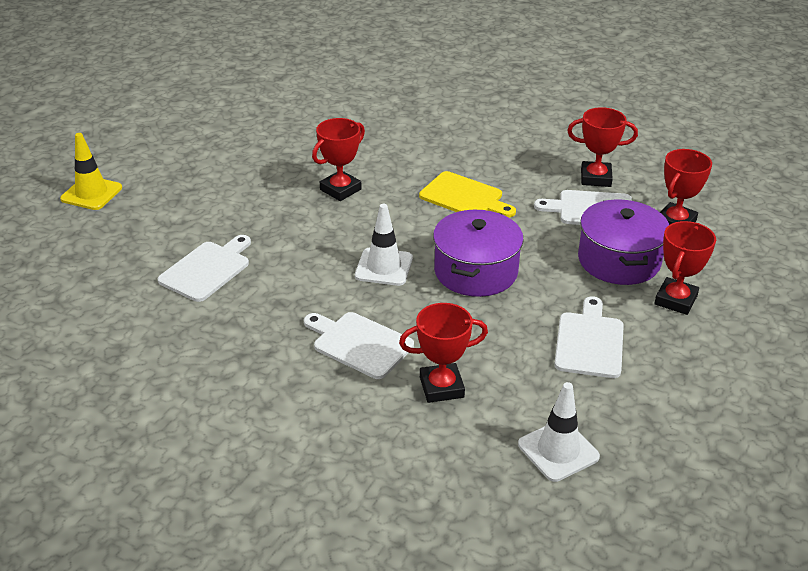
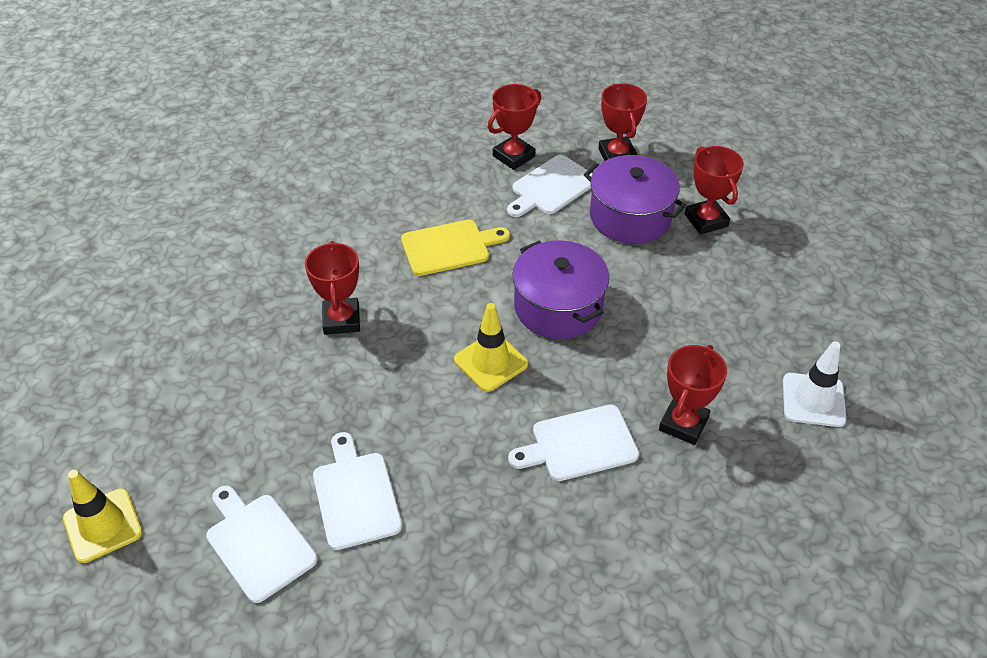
camera: 50 degrees left, 10 degrees up
white traffic cone [355,204,413,286] -> yellow traffic cone [454,303,528,392]
white cutting board [554,296,624,378] -> white cutting board moved to [206,486,317,603]

